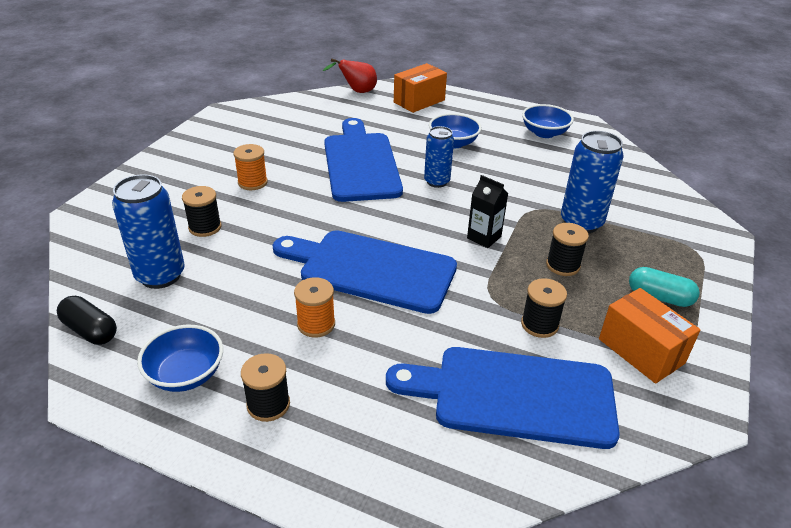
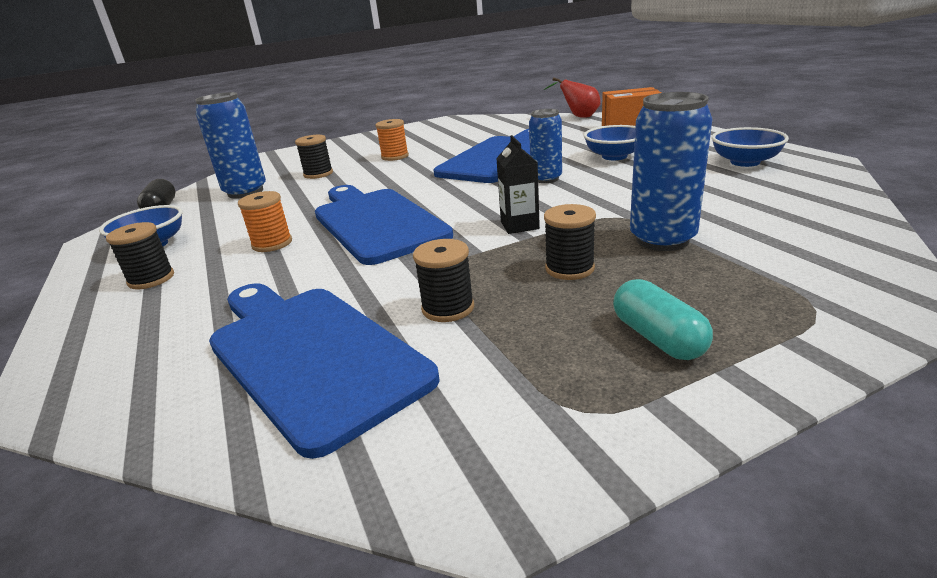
camera: 45 degrees right, 10 degrees down
orange box [599,288,701,384] -> none

